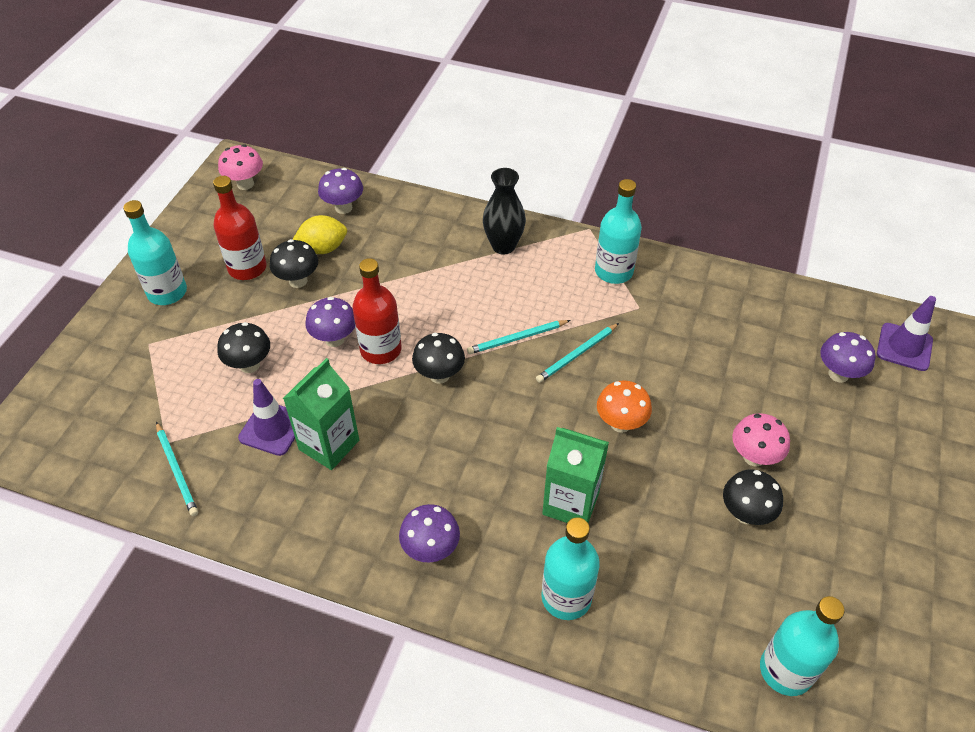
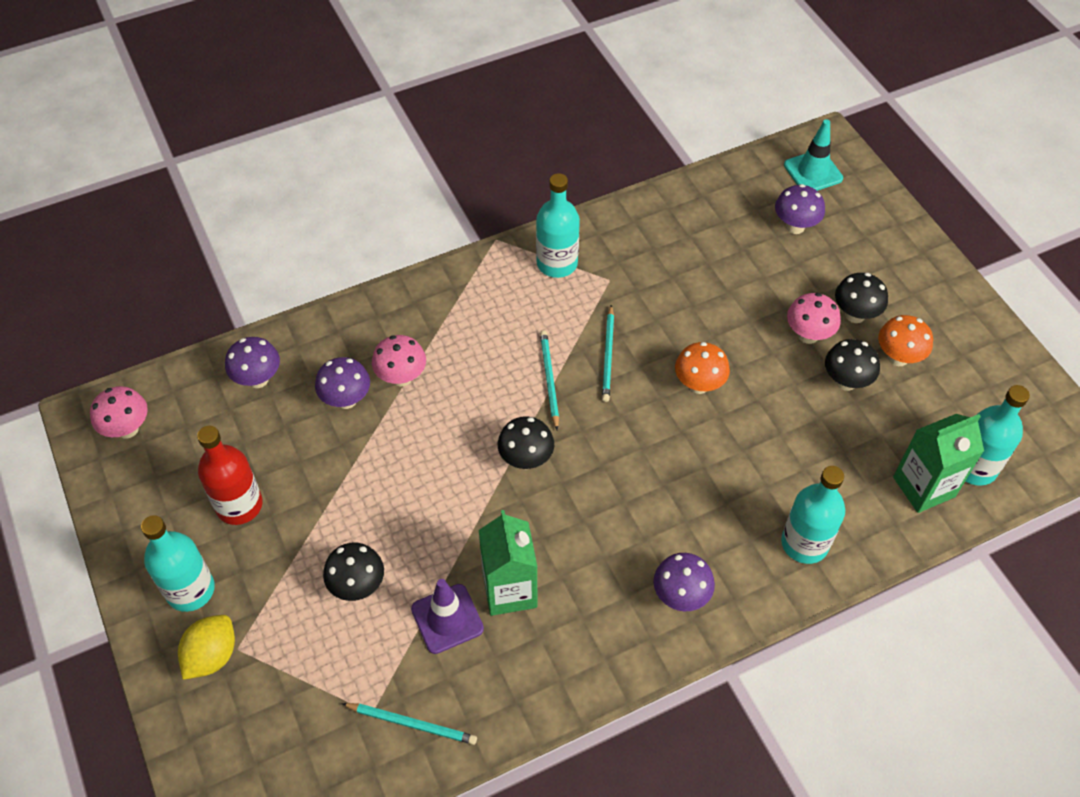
camera: 45 degrees left, 5 degrees up
black mushroom [270,239,318,288] -> black mushroom moved to [835,273,888,323]
yellow lemon [292,215,347,254] -> yellow lemon moved to [178,615,235,680]
purple mushroom [305,297,355,347] -> purple mushroom moved to [315,357,370,409]
red bottle [352,258,402,364] -> none
turquoise pencil [467,320,571,354] -> turquoise pencil turned 150 degrees clockwise [540,330,559,430]
black vase [483,168,526,254] -> none
green carton [542,427,609,523] -> green carton moved to [893,414,984,513]
purple traffic cone [877,296,936,371] -> turquoise traffic cone [784,119,843,191]
none -> pink mushroom [372,335,426,387]
none -> orange mushroom [878,315,933,366]

